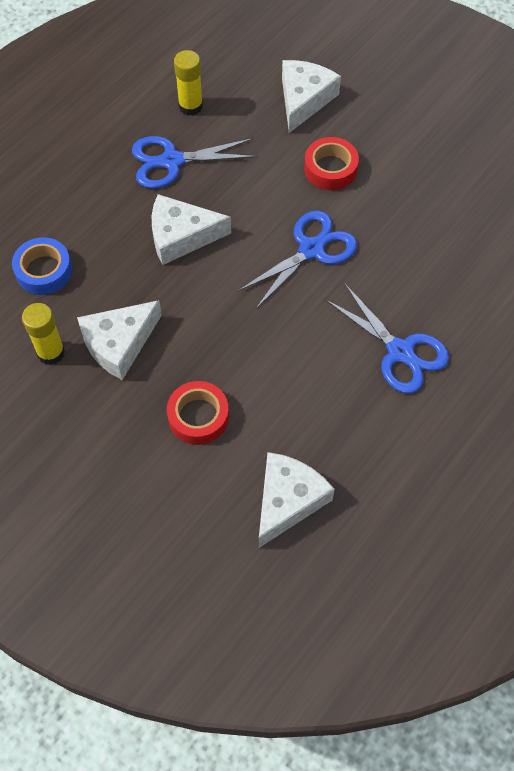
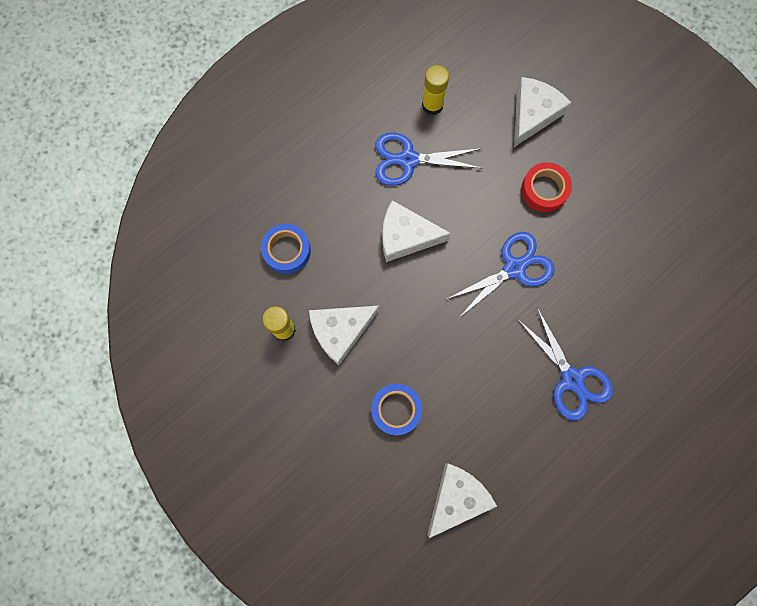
camera: 10 degrees right, 15 degrees up
red tape [167,381,229,445] -> blue tape [371,384,422,435]

